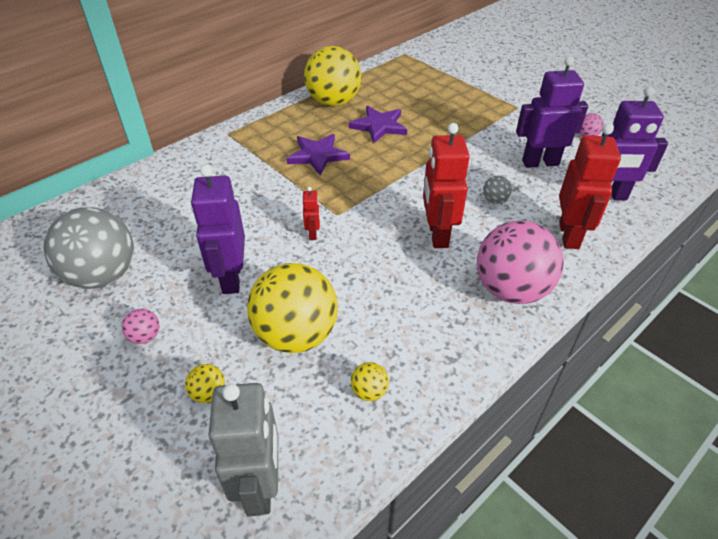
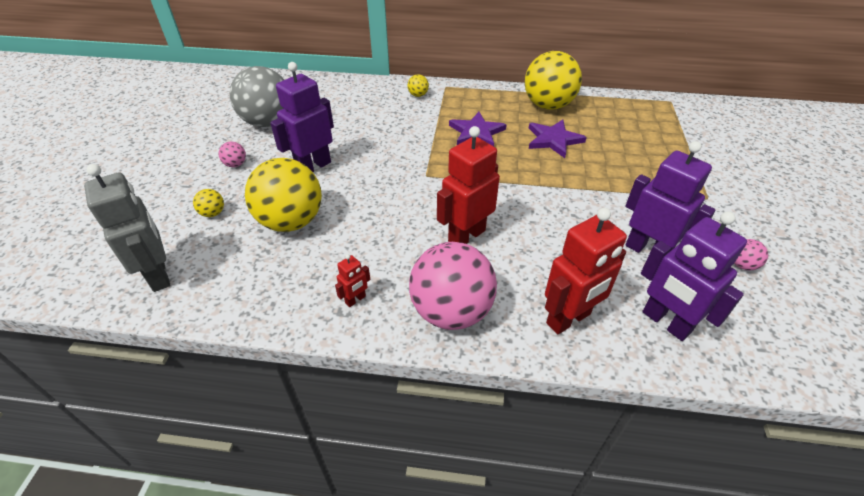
camera: 50 degrees right, 0 degrees up
grey robot [209,383,278,517] -> grey robot turned 75 degrees counterclockwise [84,164,170,292]
red robot [303,187,320,240] -> red robot moved to [335,254,370,307]
yellow ball [351,362,389,401] -> yellow ball moved to [407,74,429,97]
grey ball [483,176,512,204] -> none

